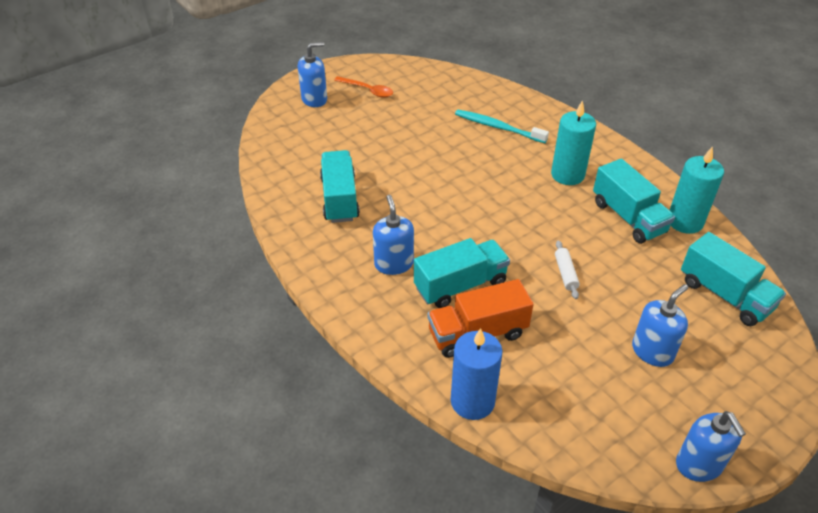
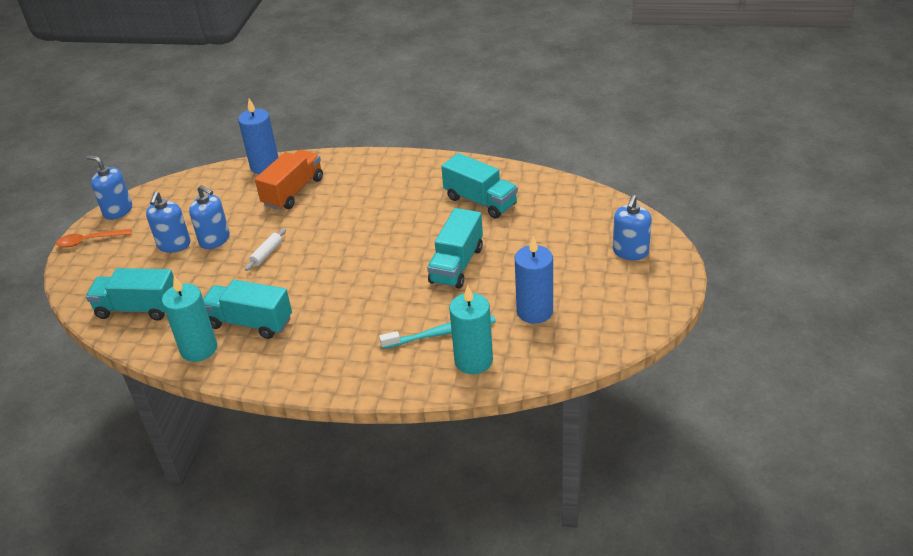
camera: 140 degrees right, 5 degrees down
orange spoon [334,76,393,98] -> orange spoon moved to [56,229,132,248]
blue soap dispenser [373,195,414,275] -> blue soap dispenser moved to [189,185,230,249]
turquoise truck [414,238,510,308] -> turquoise truck moved to [427,208,483,289]
turquoise candle [551,100,596,185] -> turquoise candle moved to [449,285,493,374]
white rolling pin [555,240,580,299] -> white rolling pin turned 75 degrees clockwise [245,229,286,271]
none -> blue candle [515,236,553,324]

